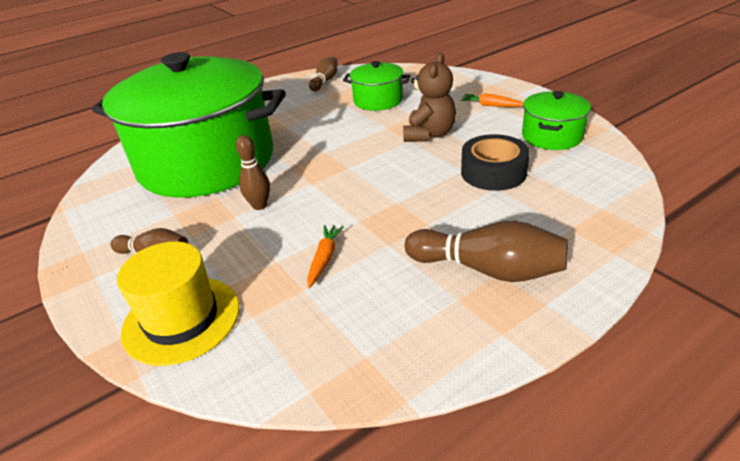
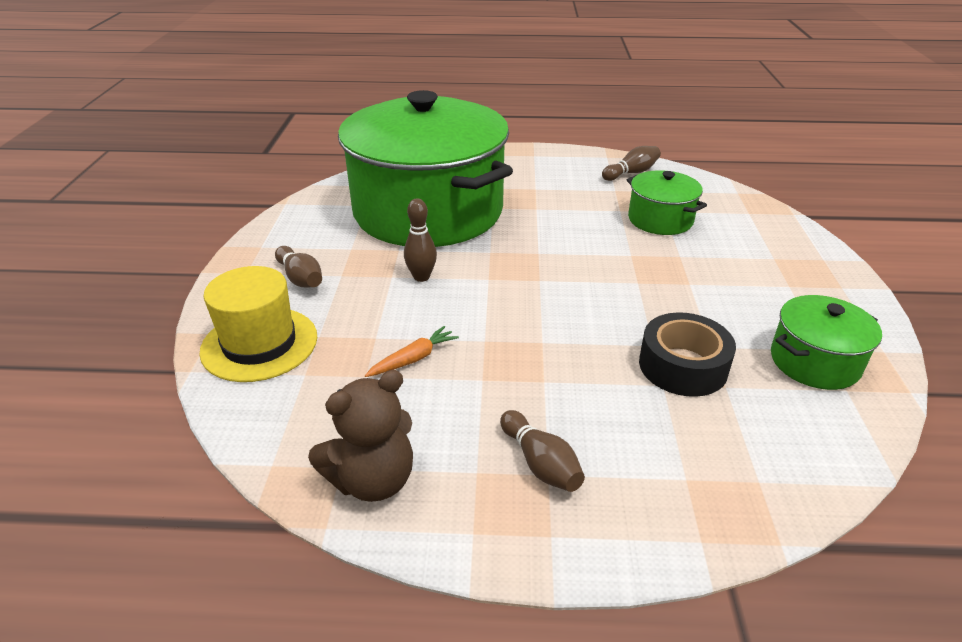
camera: 35 degrees right, 0 degrees up
brown teddy bear [403,53,456,142] -> brown teddy bear moved to [308,370,413,502]
brown bowling pin [405,221,568,282] -> brown bowling pin [500,410,585,492], size x0.61
orange carrot [461,93,524,107] -> none

